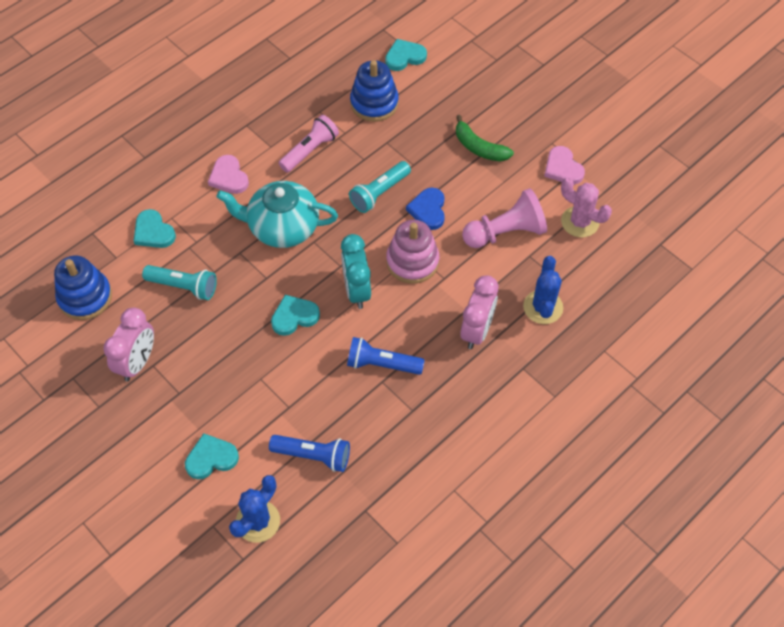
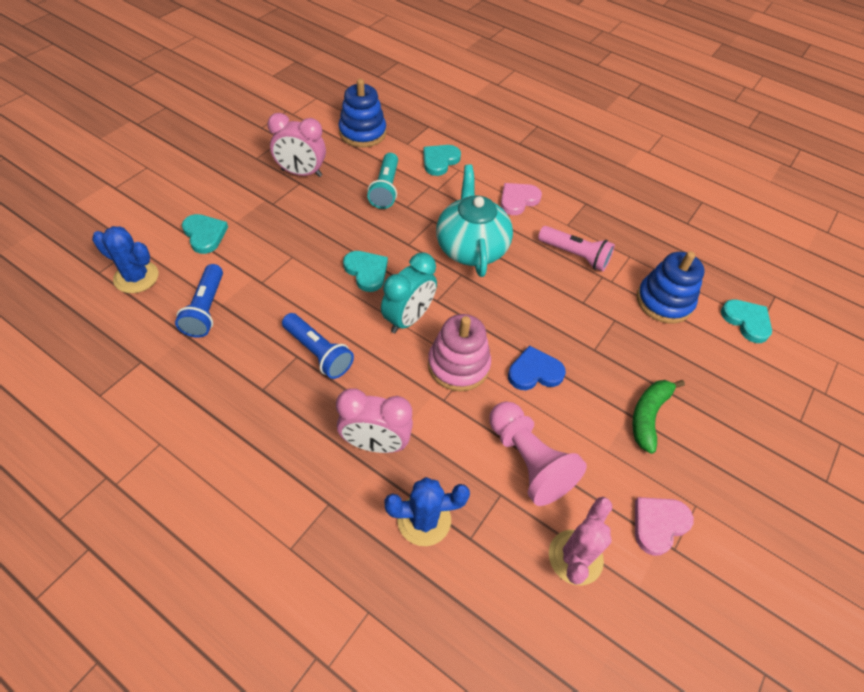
camera: 75 degrees right, 5 degrees down
turquoise clock [341,234,371,309] -> turquoise clock turned 150 degrees clockwise [381,253,437,333]
blue flashlight [347,337,425,375] -> blue flashlight turned 135 degrees clockwise [282,313,354,379]
turquoise flashlight [349,161,411,213] -> none

